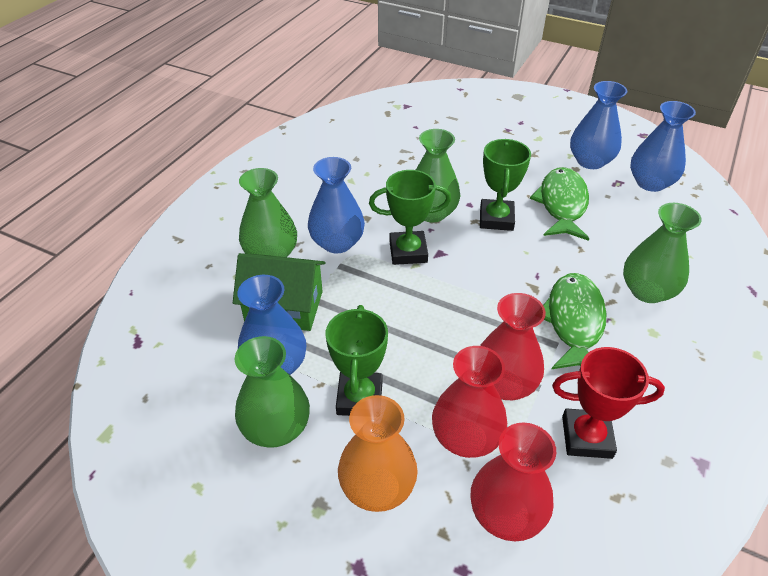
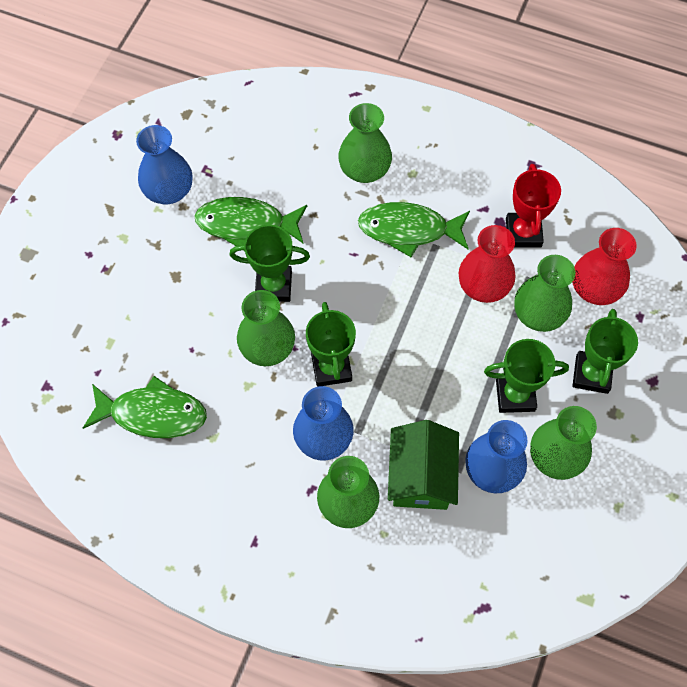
camera: 95 degrees left, 20 degrees up
orange vase [338,395,418,512] -> green trophy [573,309,638,394]
red vase [432,346,507,458] -> green vase [514,255,575,332]
blue vase [630,101,696,192] -> none
none -> green fish [83,376,207,438]

